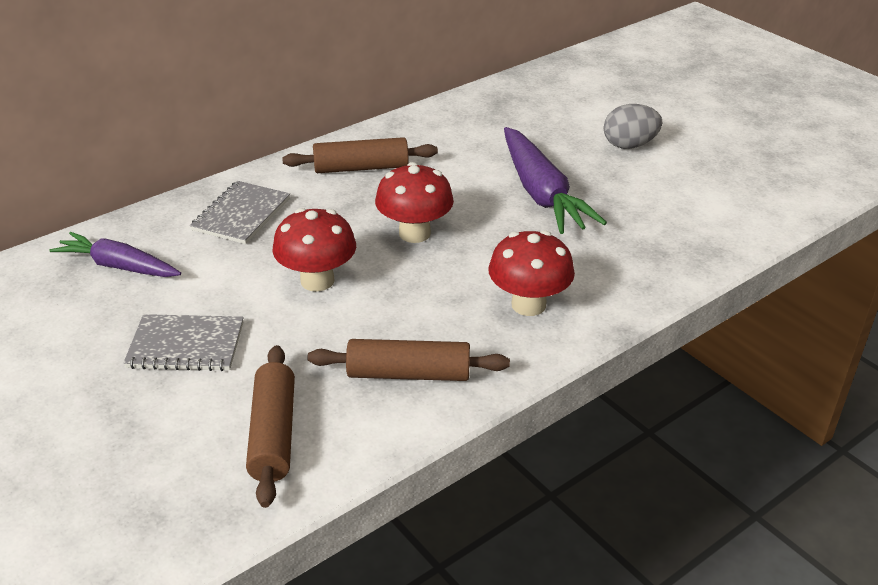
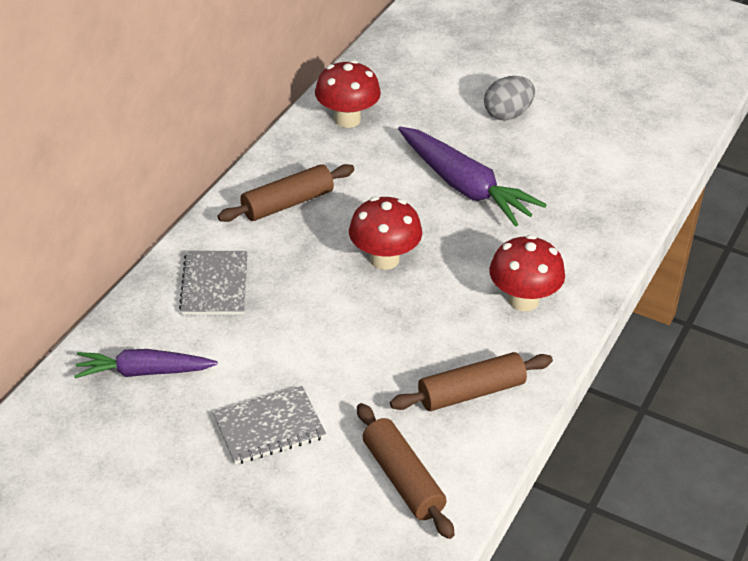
camera: 25 degrees left, 5 degrees up
red mushroom [273,208,356,292] -> red mushroom moved to [315,60,381,128]

